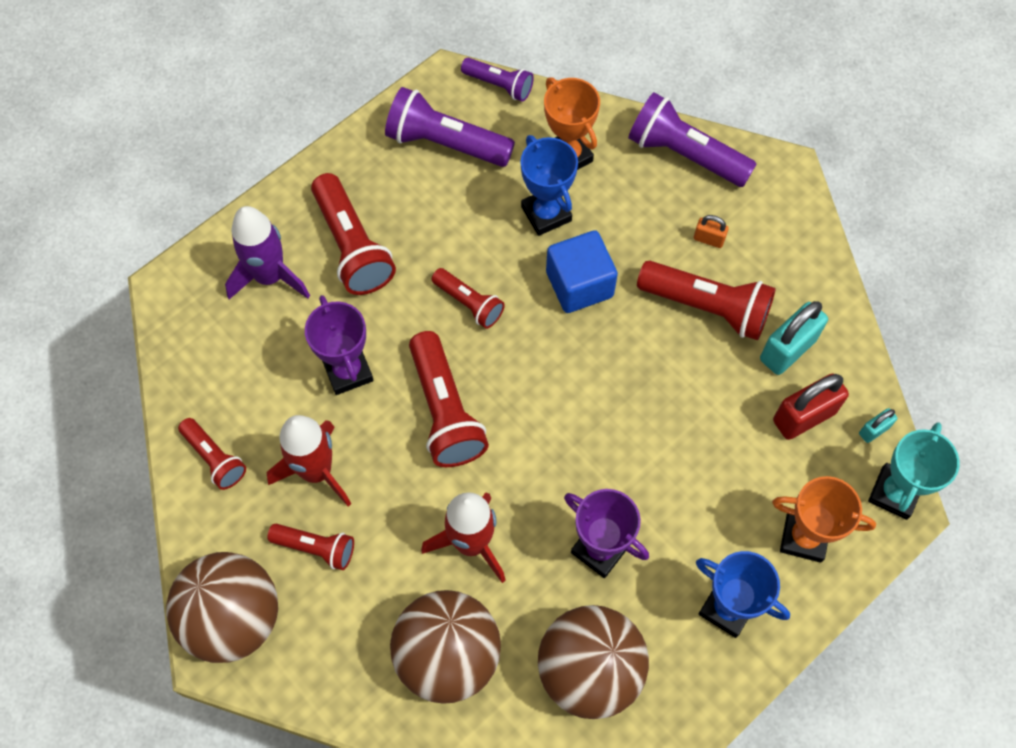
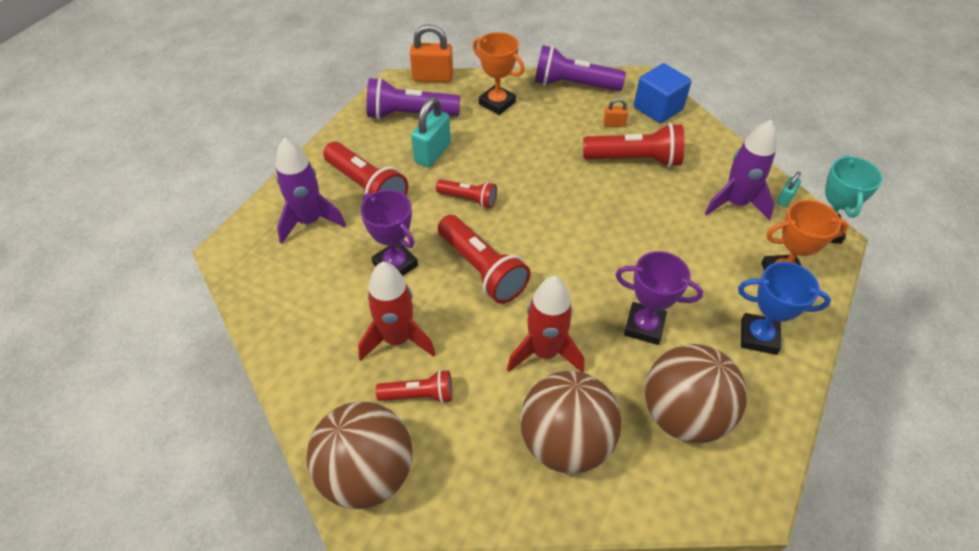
camera: 20 degrees left, 15 degrees down
red flashlight [178,418,246,490] -> none
purple flashlight [461,58,534,102] -> orange padlock [410,24,453,83]
blue trophy [520,135,578,236] -> none
blue cube [546,230,618,313] -> blue cube moved to [634,63,691,123]
turquoise padlock [760,301,828,375] -> turquoise padlock moved to [411,97,451,167]
red padlock [773,373,849,440] -> purple rocket [705,120,777,221]

